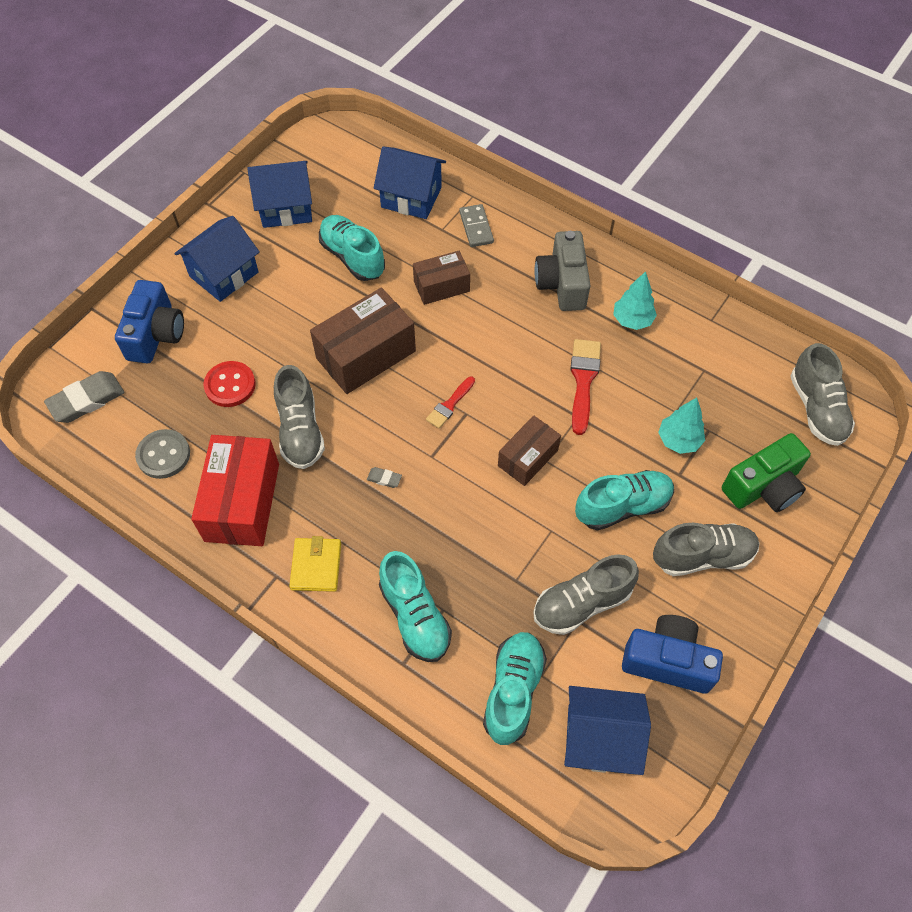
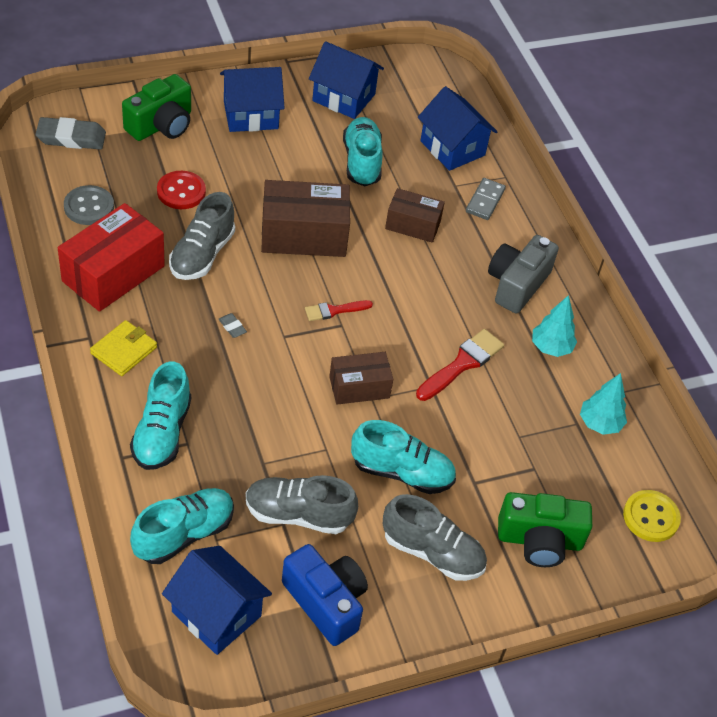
camera: 30 degrees right, 10 degrees down
blue camera [115,280,184,363] -> green camera [122,74,191,141]
turquoise tree [658,398,705,454] -> turquoise tree moved to [580,373,627,435]
grey shoe [790,343,855,446] -> yellow button [623,490,681,542]

